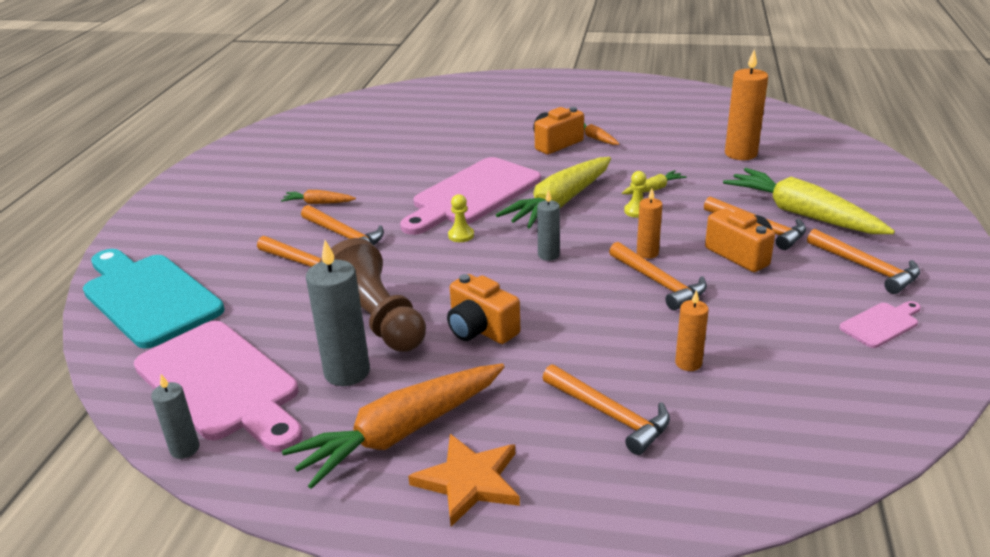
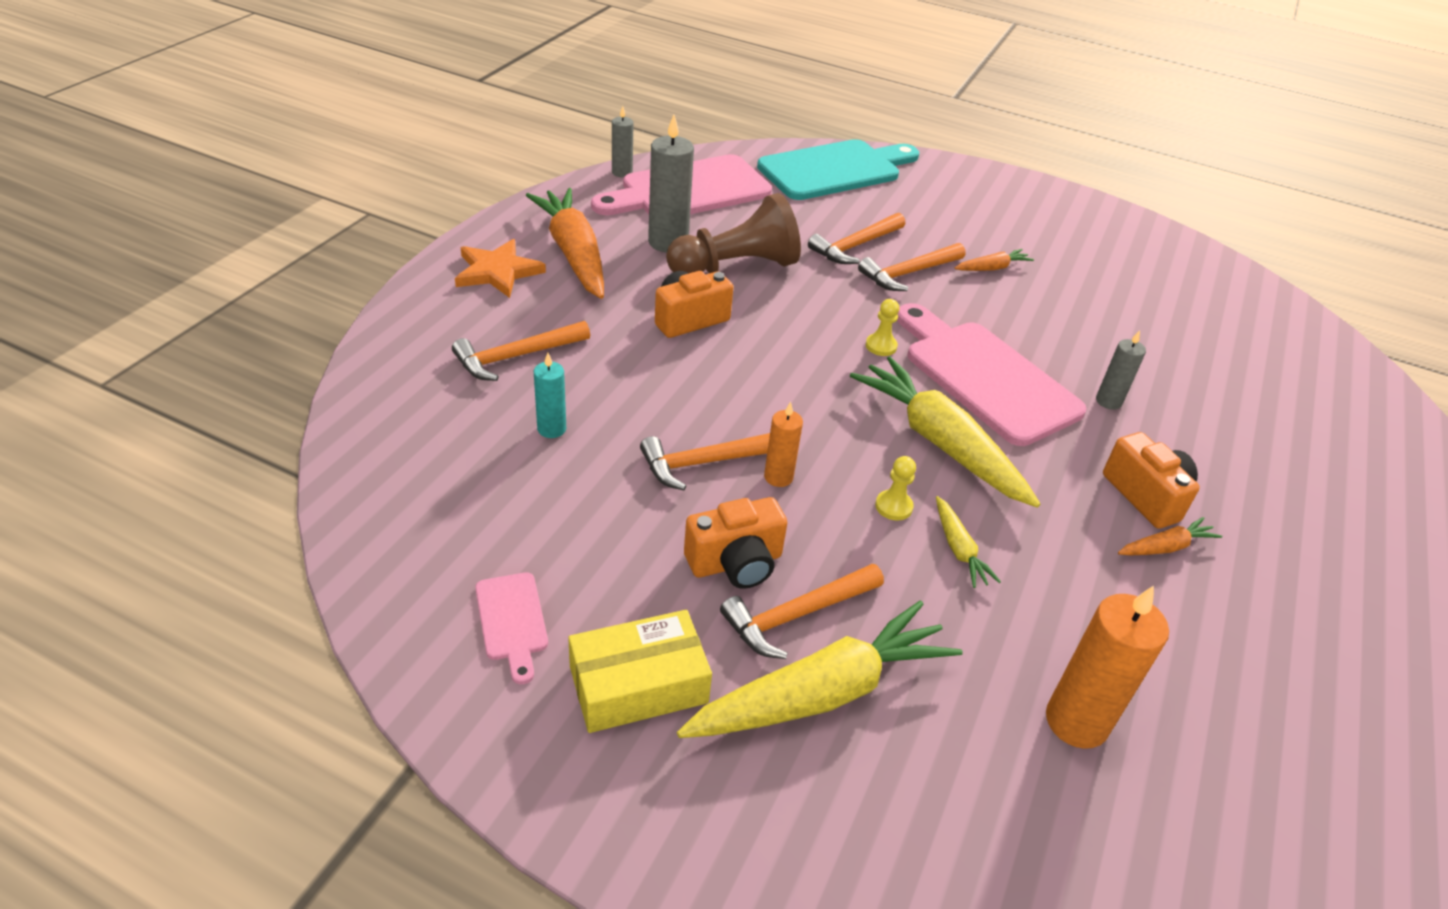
camera: 100 degrees right, 10 degrees up
orange carrot [281,190,356,204] -> orange carrot turned 45 degrees clockwise [955,249,1034,271]
grey candle [537,190,560,261] -> grey candle moved to [1096,330,1146,410]
orange candle [675,290,709,371] -> turquoise candle [534,353,566,438]
orange hammer [807,229,920,294] -> yellow box [568,610,712,733]

